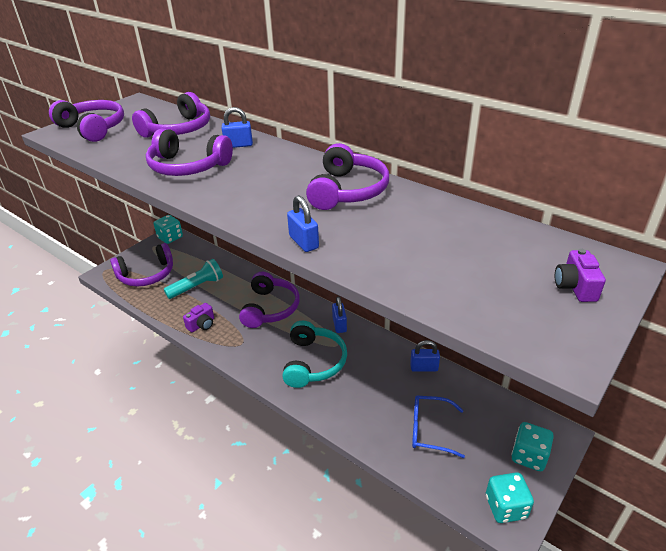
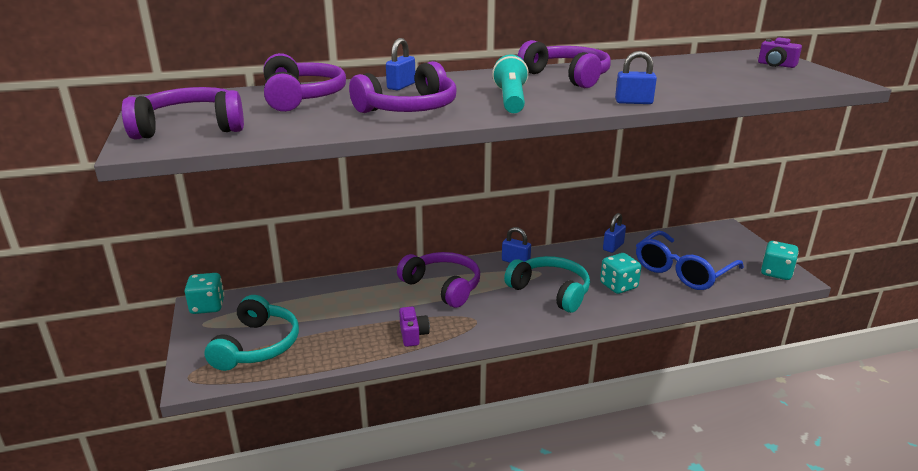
camera: 55 degrees left, 10 degrees down
purple headphones [110,243,173,287] -> turquoise headphones [204,295,299,371]
turquoise flashlight [164,259,223,299] -> turquoise flashlight moved to [492,54,529,113]
blue glasses [412,395,465,458] -> blue glasses [636,230,744,290], size x1.55
turquoise dice [511,422,554,471] -> turquoise dice moved to [600,253,641,294]

